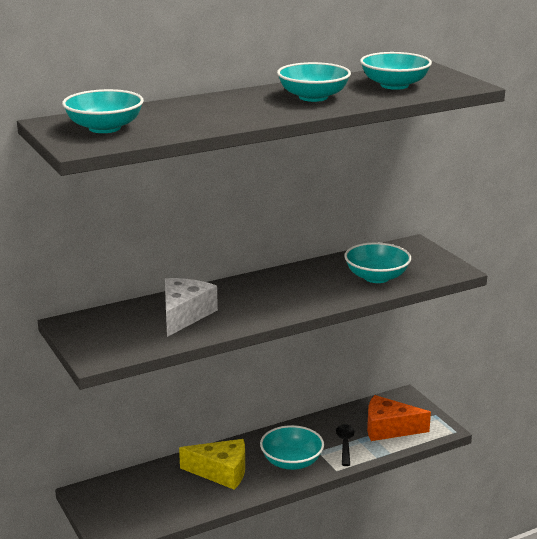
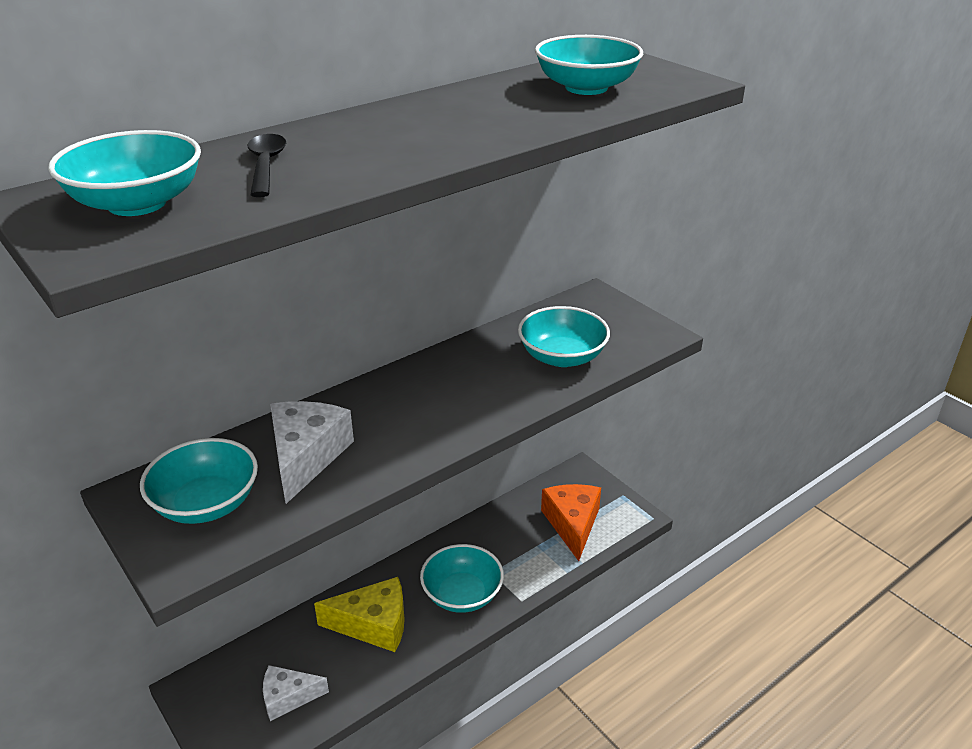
camera: 10 degrees left, 10 degrees up
turquoise bowl [277,62,351,102] -> turquoise bowl moved to [140,438,258,524]
black spoon [336,424,354,466] -> black spoon moved to [248,134,286,197]
orange cheese [367,395,431,441] -> orange cheese turned 90 degrees clockwise [541,484,601,561]
none -> white cheese [263,665,329,721]

